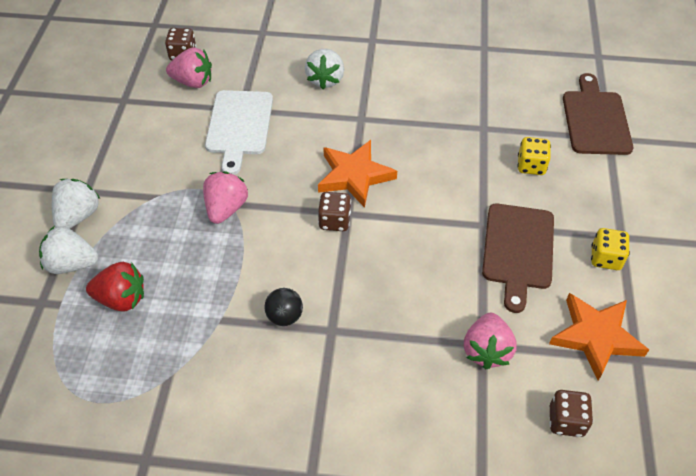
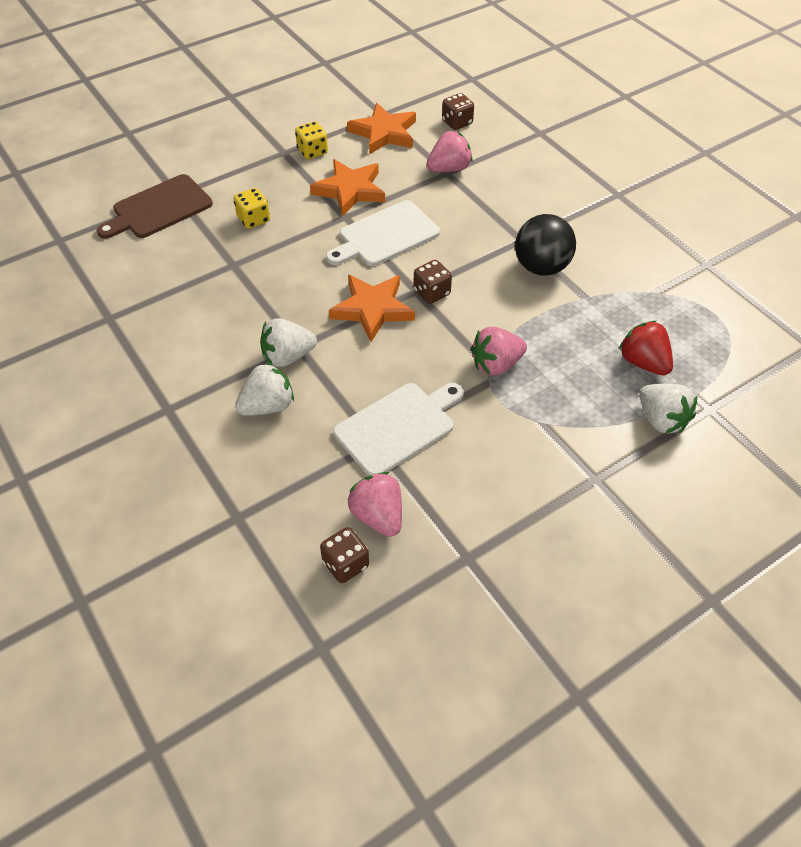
camera: 130 degrees left, 0 degrees up
white strawberry [52,179,100,229] -> white strawberry moved to [260,318,317,367]
black ball [264,288,303,326] -> black ball [515,214,576,276], size x1.76
brown cutting board [482,203,554,313] -> orange star [310,159,385,216]
none -> white cutting board [326,200,440,266]

